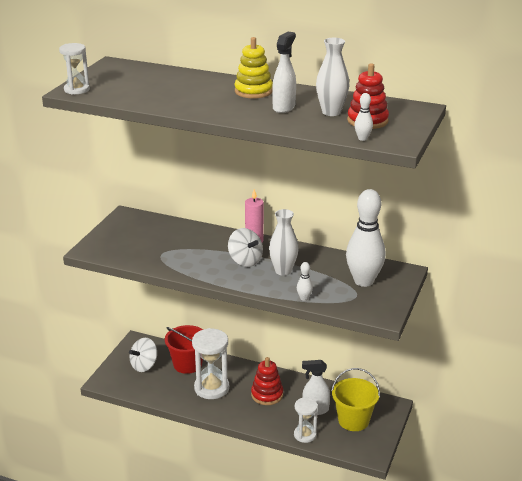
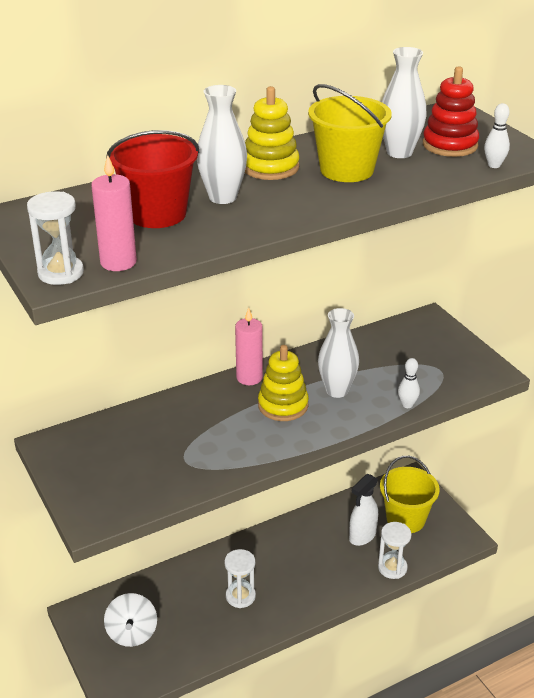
camera: 50 degrees left, 5 degrees up
red bucket [165,325,203,374] -> red bucket moved to [106,130,199,228]
white hourglass [192,328,229,399] -> white hourglass [224,549,256,608], size x0.60
white spinning top [228,228,263,267] -> yellow stacking toy [258,345,309,421]
red stacking toy [251,357,283,405] -> none
white spray bottle [272,32,296,113] -> yellow bucket [308,84,392,182]
white bowling pin [346,189,386,287] -> none
none -> pink candle [91,155,137,271]
none -> white vase [197,85,247,204]

